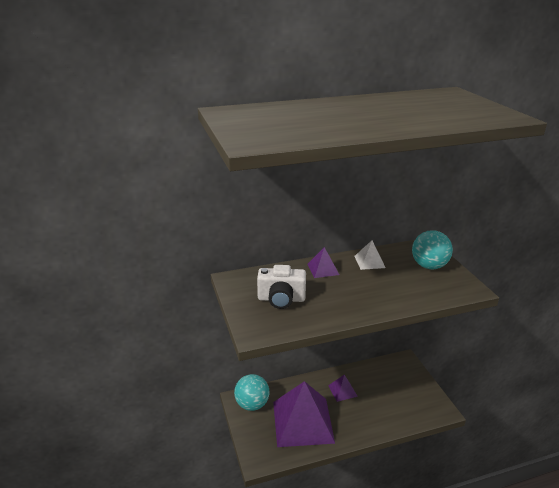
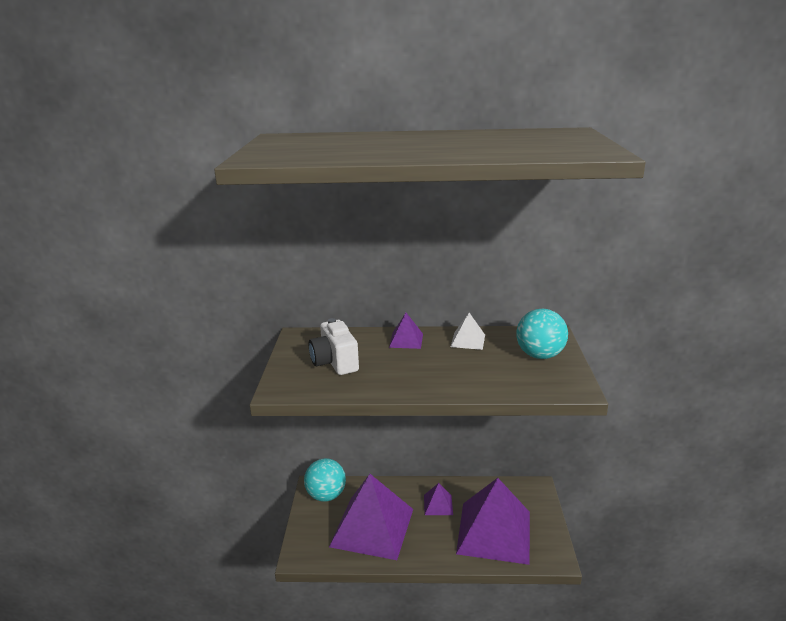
camera: 20 degrees right, 5 degrees down
white camera [257,265,306,309] -> white camera turned 45 degrees clockwise [309,318,359,375]
none -> purple pyramid [456,478,530,565]

